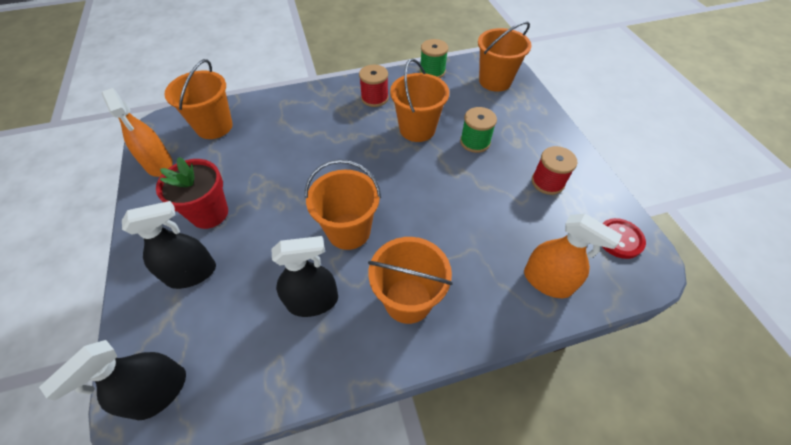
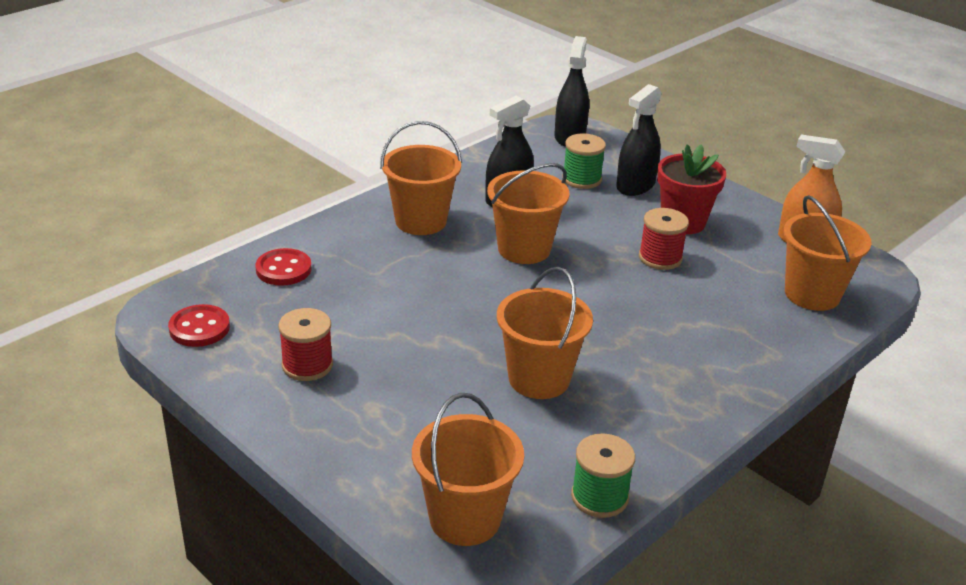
camera: 150 degrees right, 20 degrees down
red spool [359,65,389,107] -> red spool moved to [639,208,689,270]
green spool [460,107,497,153] -> green spool moved to [562,133,606,189]
orange spray bottle [524,214,622,298] -> red button [255,248,312,286]

